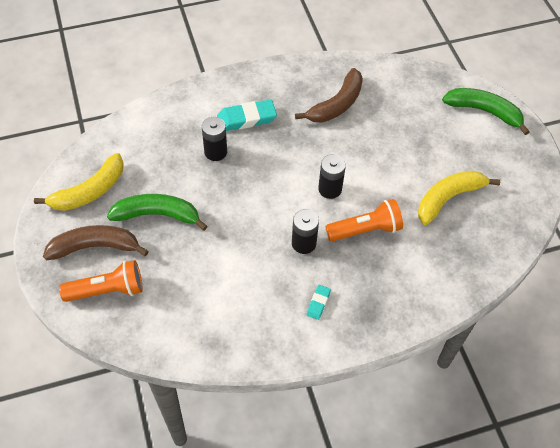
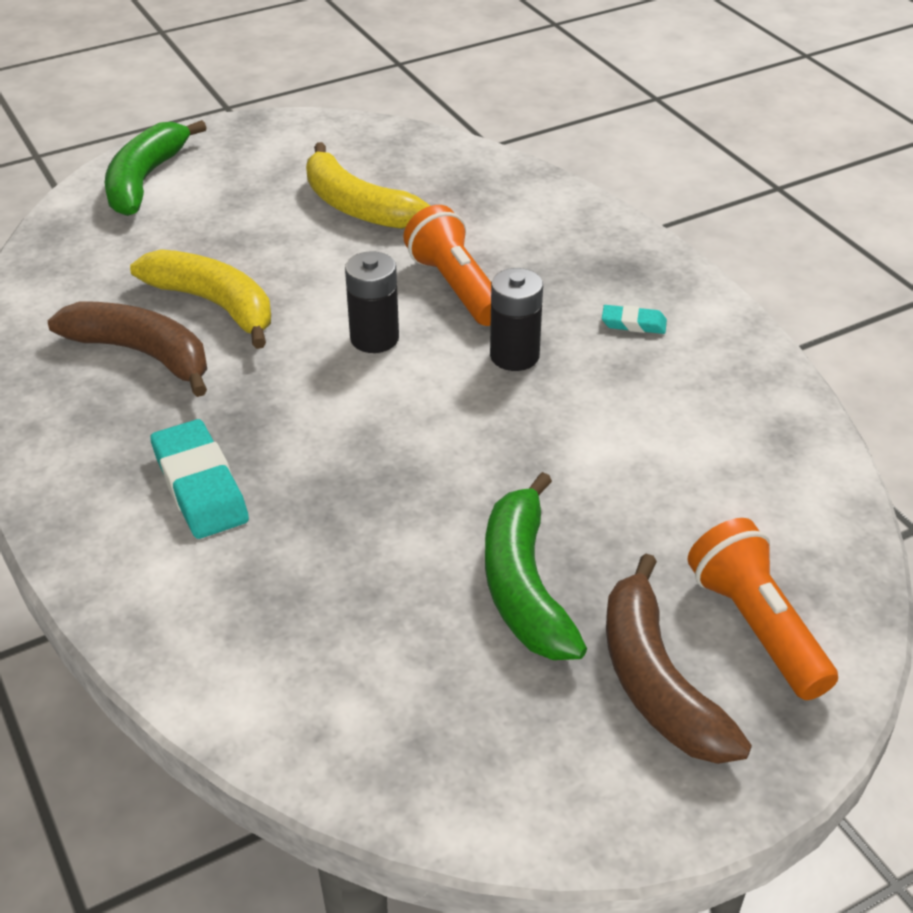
camera: 100 degrees left, 15 degrees down
yellow banana [34,153,124,211] -> yellow banana moved to [130,249,271,349]
black battery [202,117,227,161] -> none

